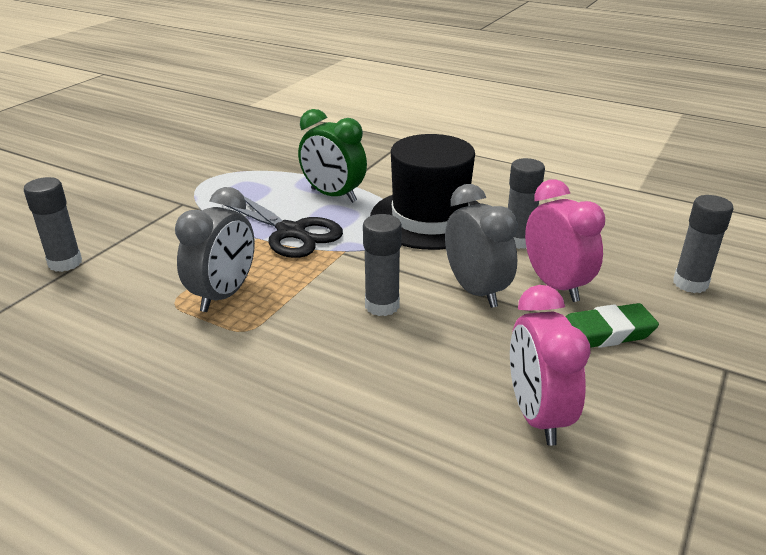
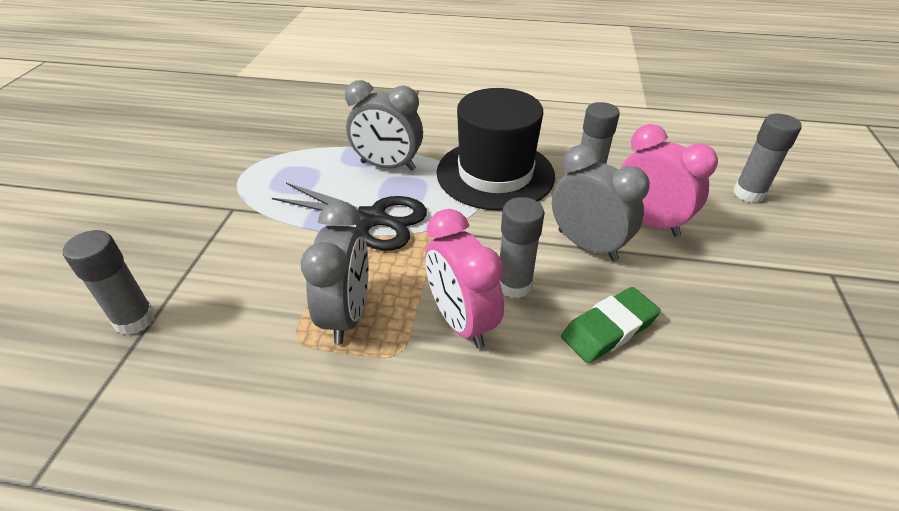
camera: 20 degrees left, 10 degrees up
green clock [298,109,367,203] -> grey clock [345,80,423,171]
pink clock [510,285,590,446] -> pink clock moved to [425,209,504,348]
green eraser [565,303,659,348] -> green eraser moved to [561,287,661,363]

